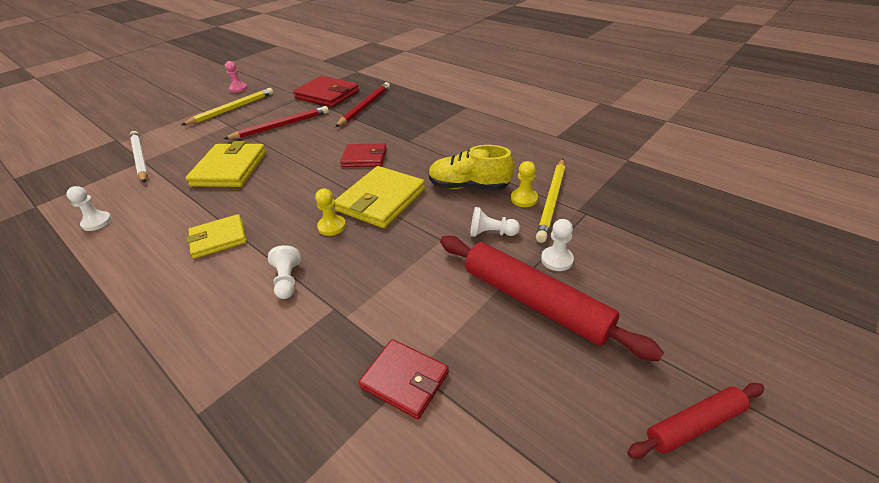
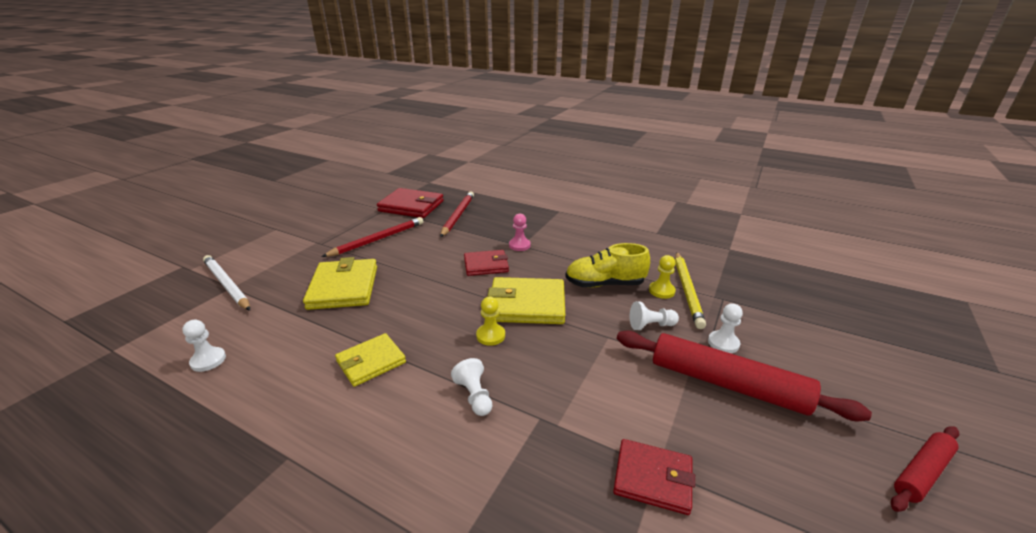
camera: 15 degrees left, 10 degrees down
yellow pencil [182,88,274,125] -> none
pink pawn [225,61,247,93] -> pink pawn moved to [509,213,531,251]
yellow wallet [335,166,425,228] -> yellow wallet turned 75 degrees clockwise [488,277,565,324]

